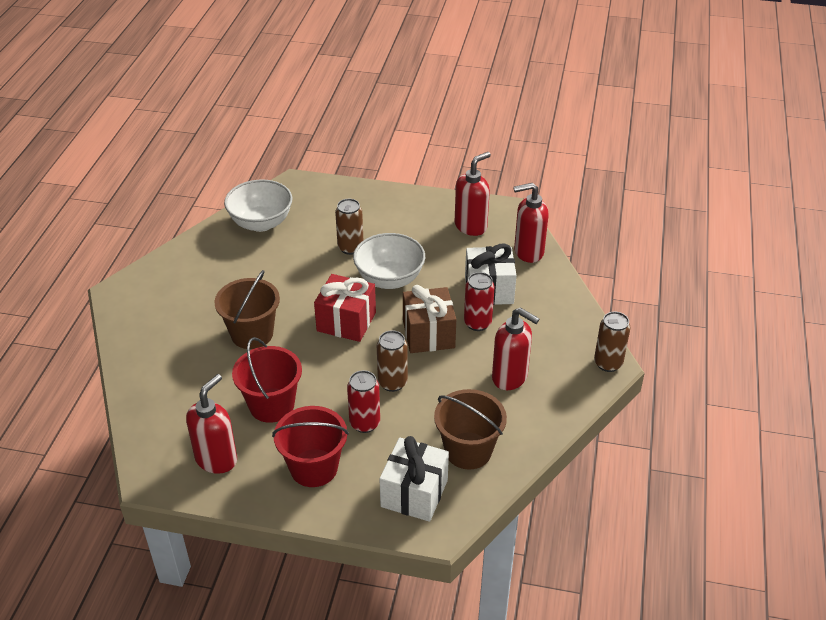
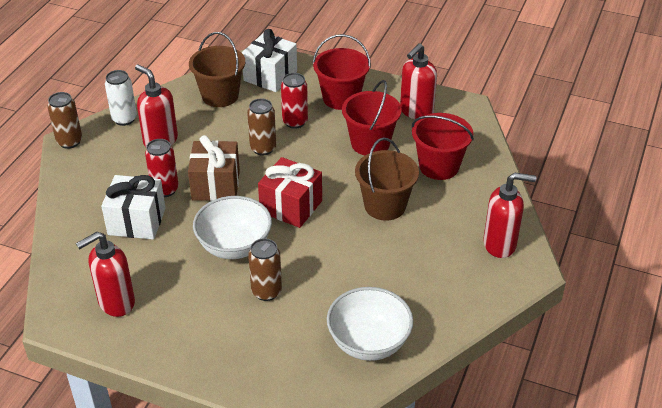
camera: 170 degrees left, 0 degrees up
red soap dispenser [513,183,549,263] -> red soap dispenser moved to [483,172,536,258]
none -> white can [105,70,137,126]
none -> red bucket [412,113,474,180]

